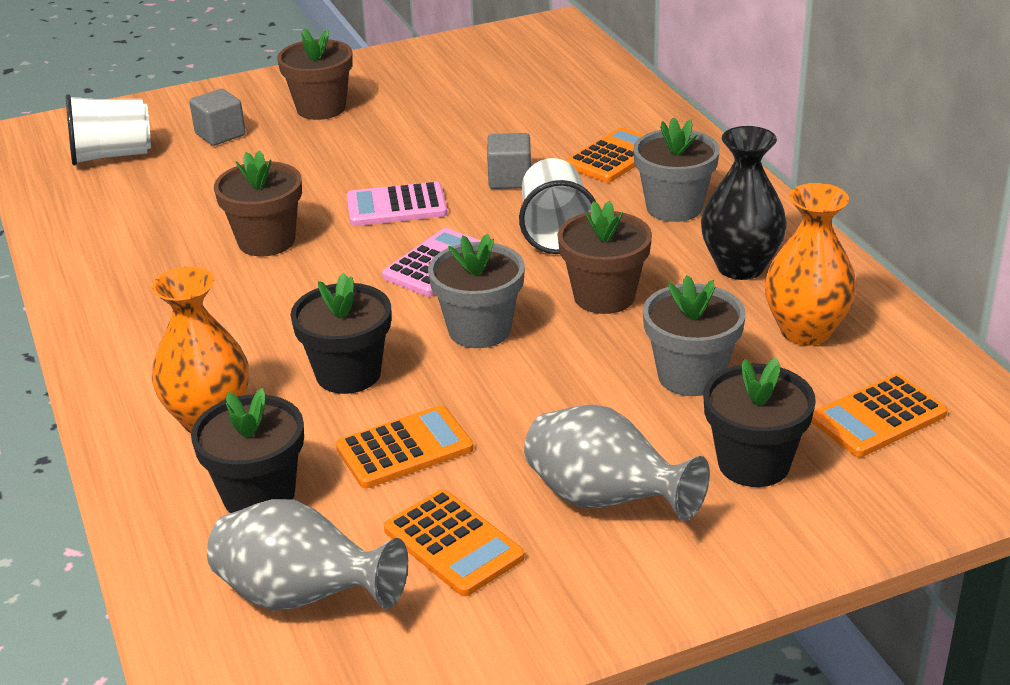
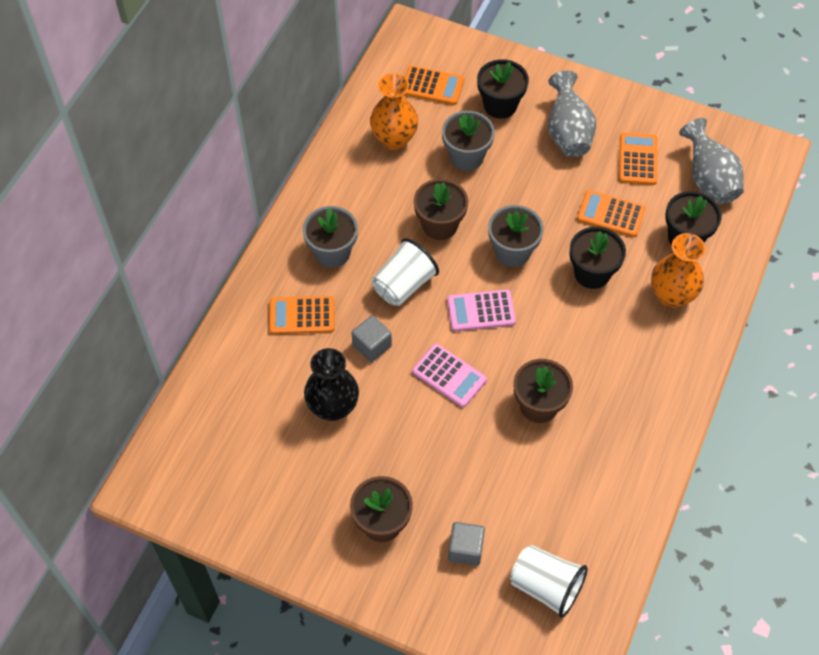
camera: 135 degrees left, 25 degrees up
black vase [701,126,787,280] -> black vase moved to [304,348,359,421]

